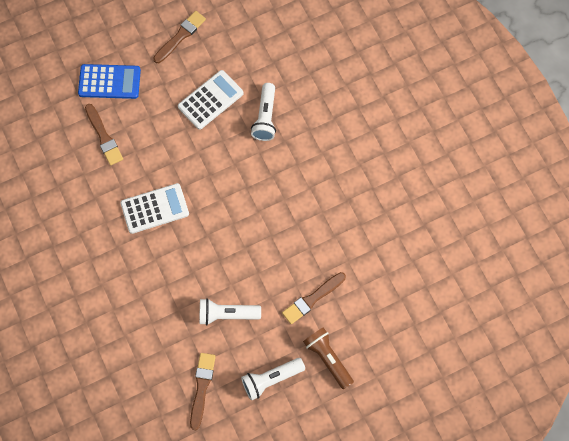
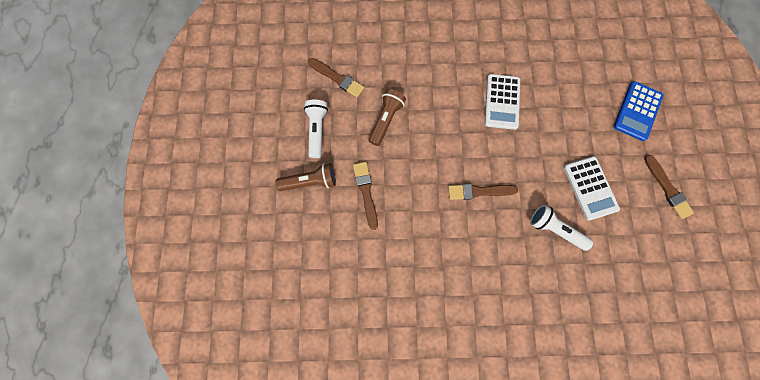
camera: 115 degrees right, 5 degrees up
brown brush [85,104,123,165] -> brown brush moved to [448,184,518,200]
white flashlight [200,298,261,325] -> brown flashlight [369,89,406,146]

